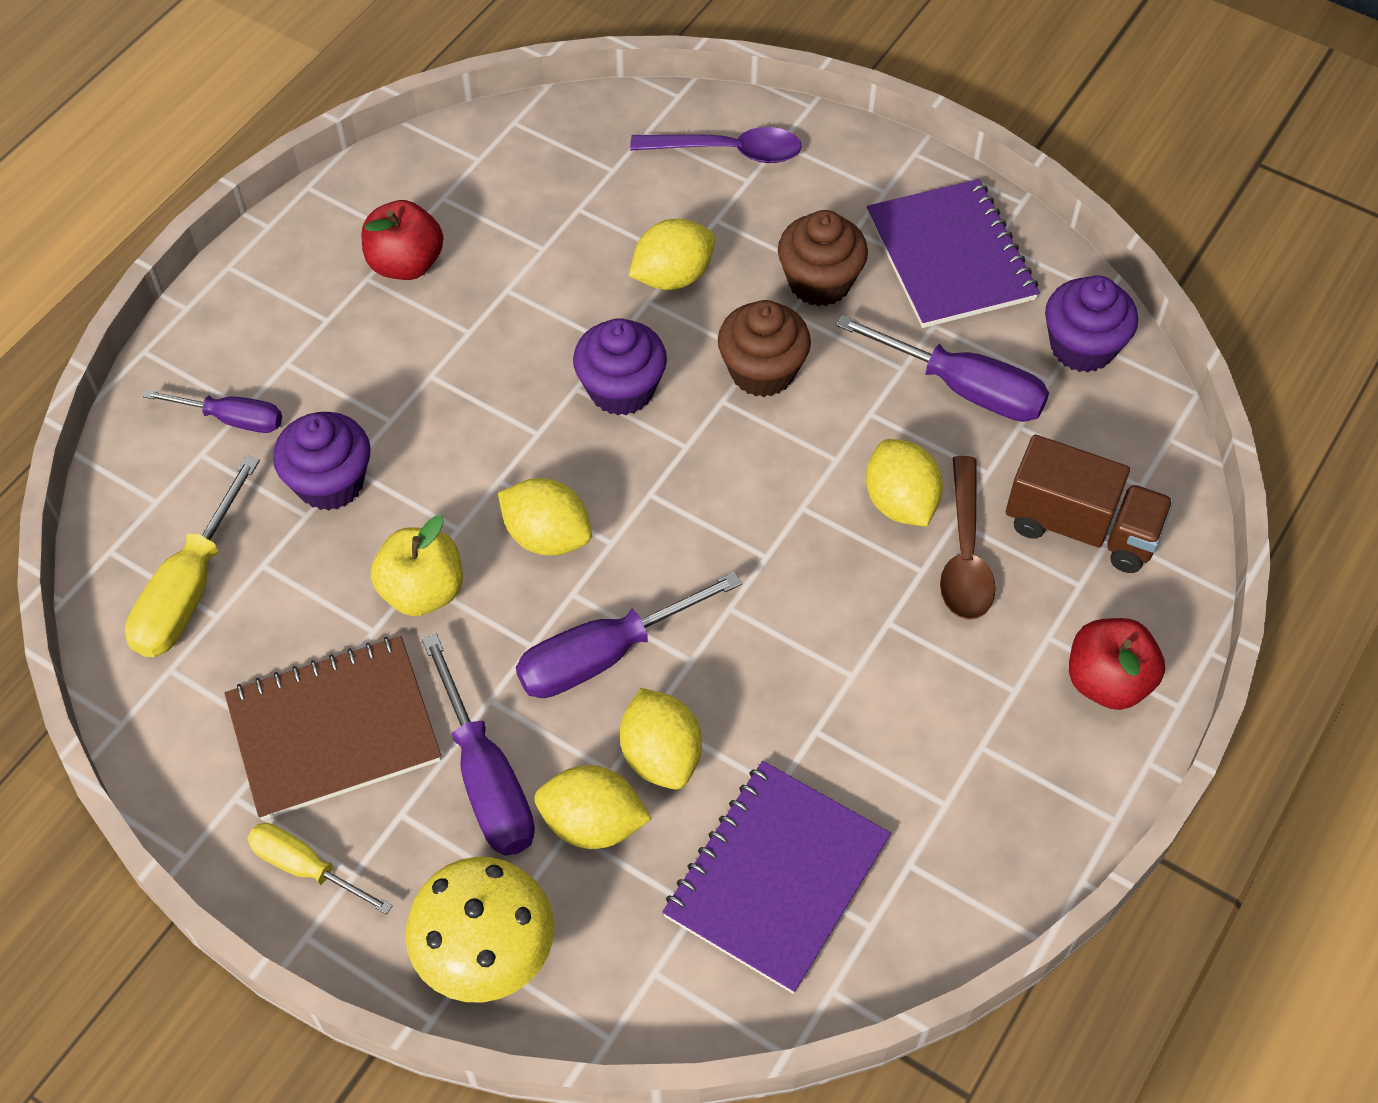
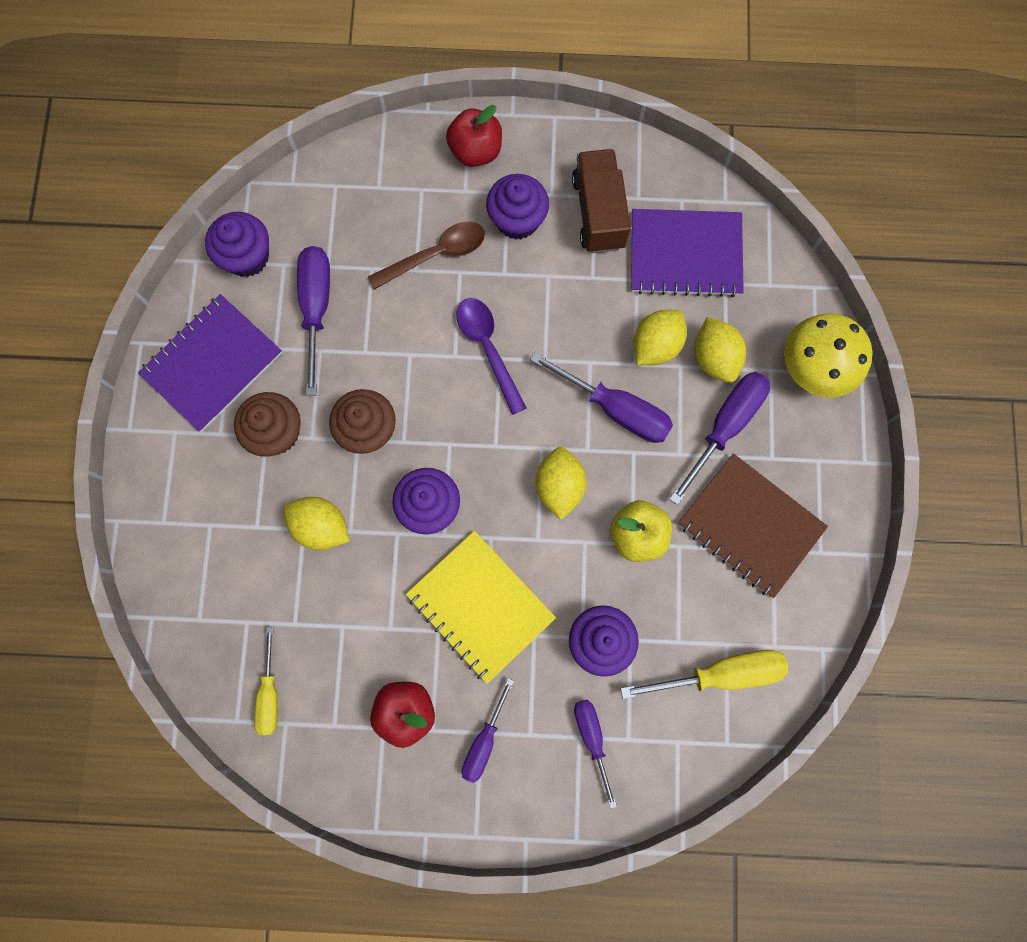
camera: 120 degrees left, 20 degrees up
yellow screwdriver [247,823,393,915] -> yellow screwdriver moved to [254,627,278,735]
purple spoon [630,127,802,163] -> purple spoon moved to [456,298,527,415]
yellow lemon [866,439,943,527] -> none
brown truck [1006,435,1174,573] -> brown truck moved to [572,149,631,253]
none -> yellow notebook [406,531,556,684]
none -> purple screwdriver [462,678,514,783]
none -> purple cupcake [486,174,549,240]

